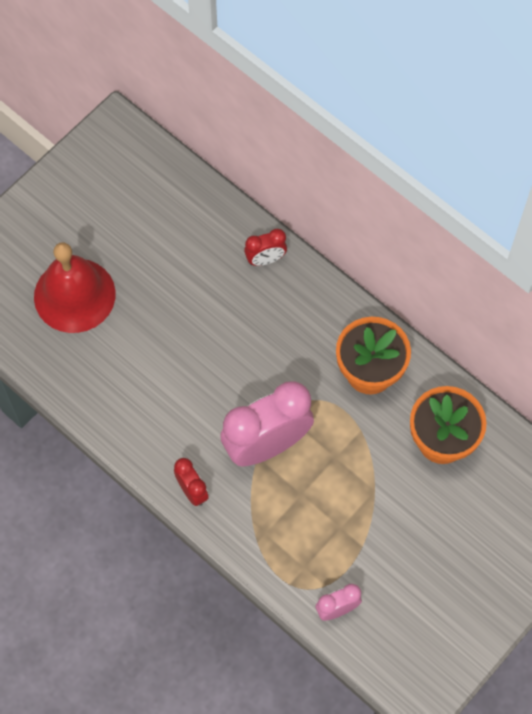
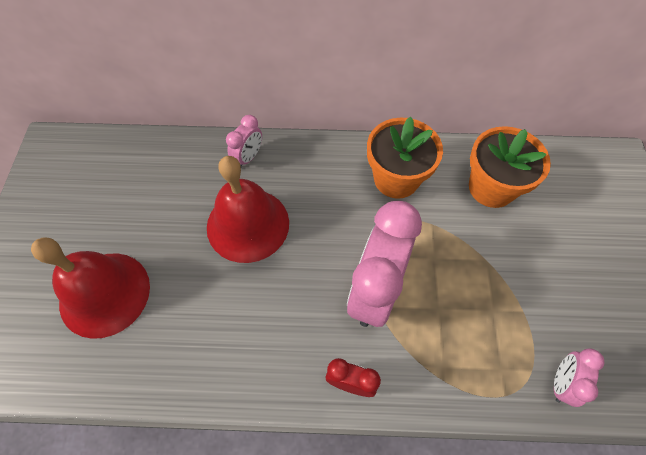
camera: 40 degrees left, 5 degrees down
red clock [244,229,287,266] -> pink clock [226,115,262,167]
none -> red bell [207,156,289,263]

